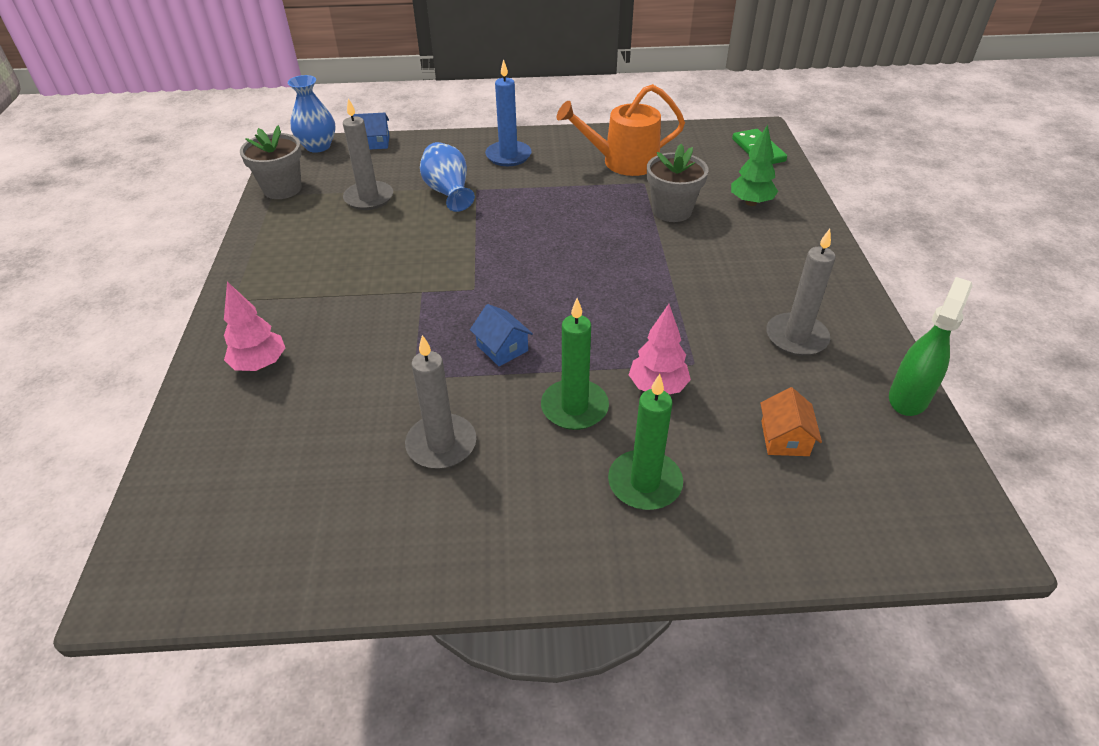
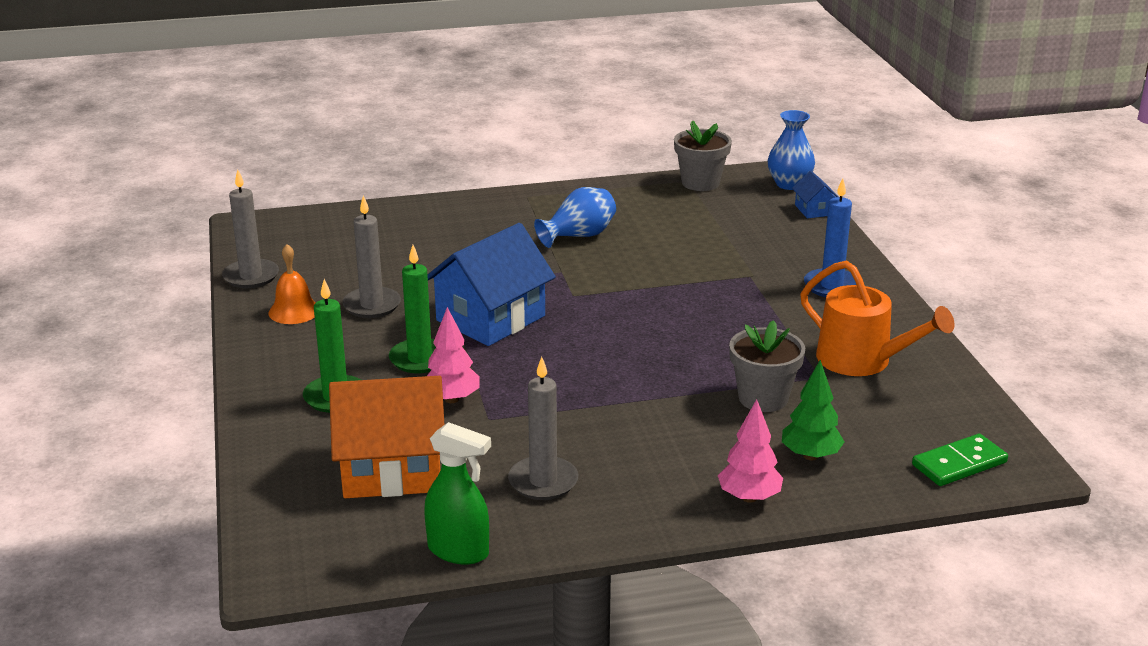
camera: 80 degrees right, 15 degrees down
pink tree [224,282,285,371] -> pink tree moved to [718,399,783,503]
grey candle [343,98,393,210] -> grey candle moved to [222,169,279,288]
blue vase [420,142,475,212] -> blue vase moved to [534,187,616,248]
blue house [470,304,533,366] -> blue house [427,223,556,346], size x2.21
orange watering can [556,84,685,176] -> orange watering can turned 150 degrees clockwise [800,260,955,376]
orange house [760,387,822,456] -> orange house [329,376,444,498], size x2.21
none -> orange bell [269,244,316,324]

